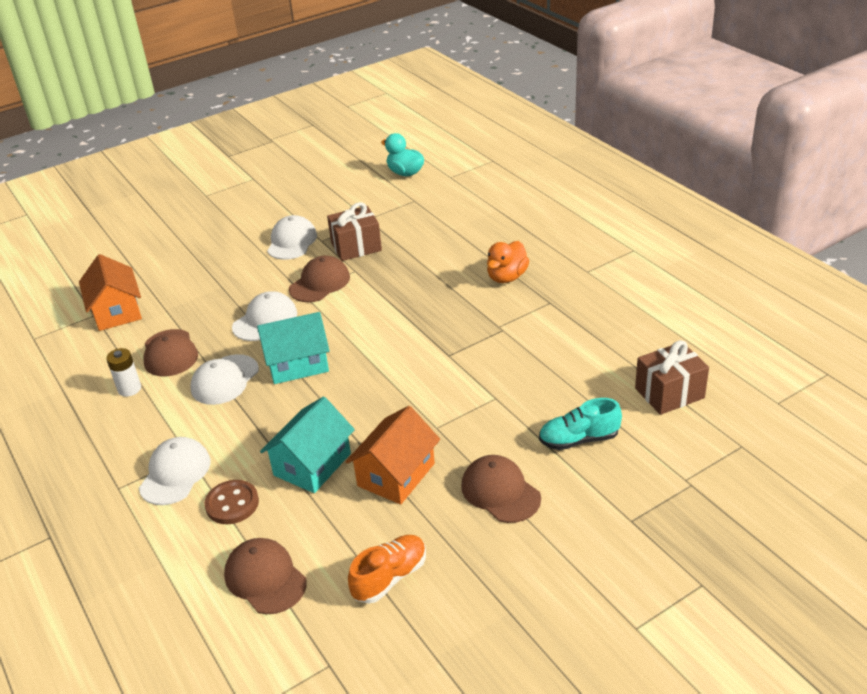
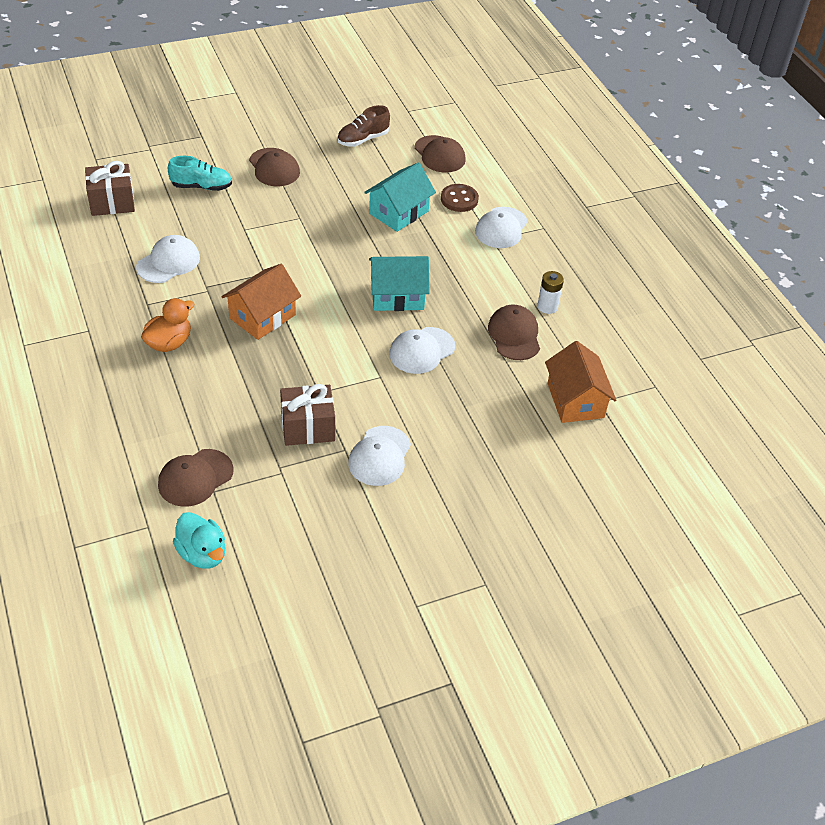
camera: 175 degrees left, 10 degrees up
white cap [190,354,259,405] -> white cap moved to [136,235,200,283]
brown cap [289,256,350,302] -> brown cap moved to [158,449,234,507]
orange house [345,406,440,504] -> orange house moved to [221,264,301,340]
orange shoe [348,535,426,604] -> brown shoe [337,105,390,147]

